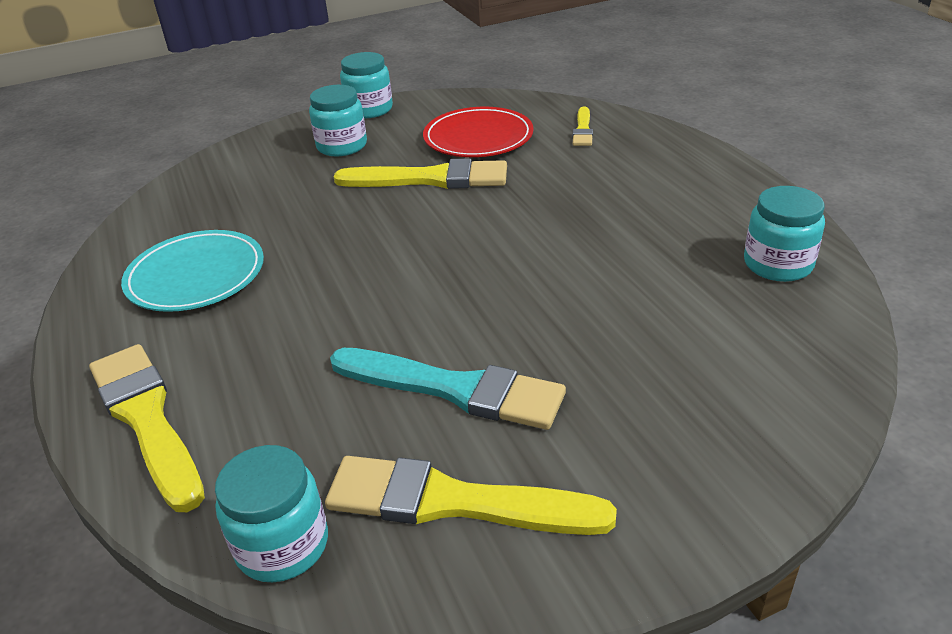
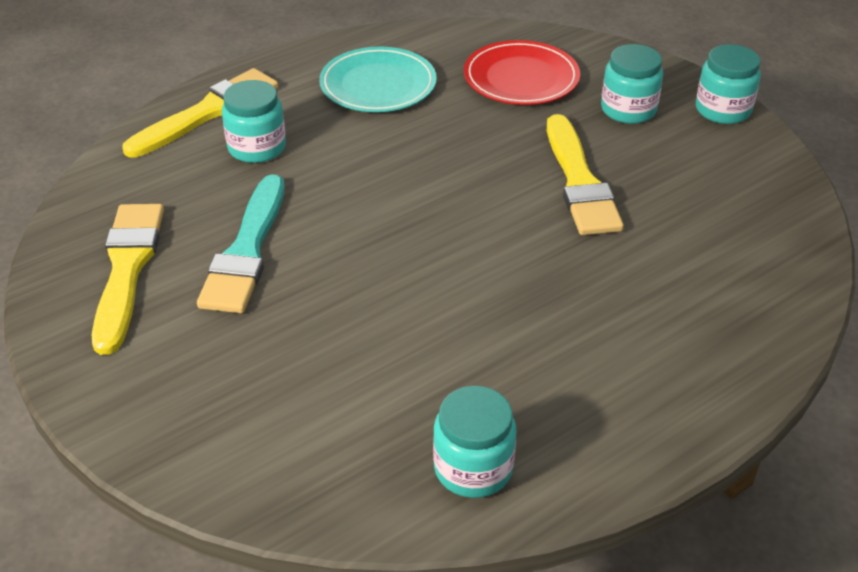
camera: 75 degrees right, 5 degrees up
turquoise jar [215,445,328,582] -> turquoise jar moved to [222,80,286,163]
red plate [423,107,533,157] -> red plate moved to [464,40,580,105]
yellow brush [573,106,593,146] -> none

